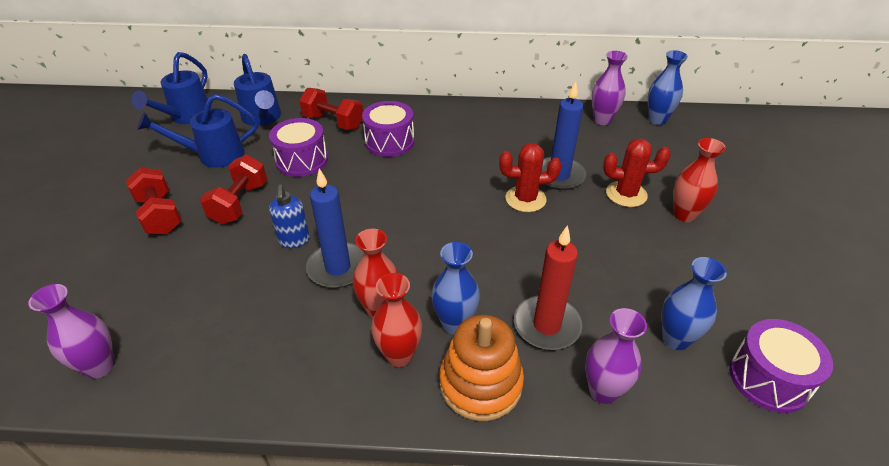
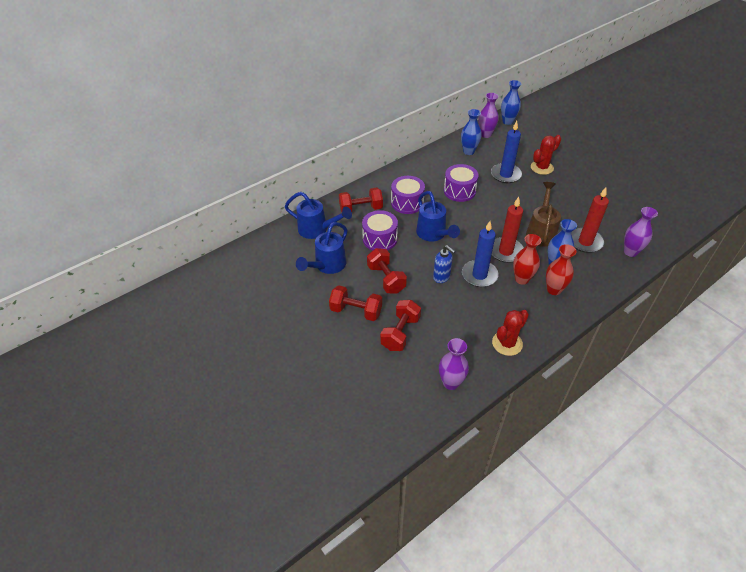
camera: 40 degrees left, 5 degrees up
blue watering can [131,52,212,124] -> blue watering can moved to [416,191,460,242]
orange stacking toy [440,315,524,421] -> none
red cactus [499,143,562,212] -> red cactus moved to [492,310,529,356]
blue vase [662,257,727,350] -> blue vase moved to [461,109,482,155]
red vase [673,138,726,222] -> none
purple drum [729,319,833,413] -> purple drum moved to [444,164,479,202]
none -> red dumbbell [380,300,421,351]
none -> red candle [492,197,524,263]
none -> brown watering can [526,182,561,247]

